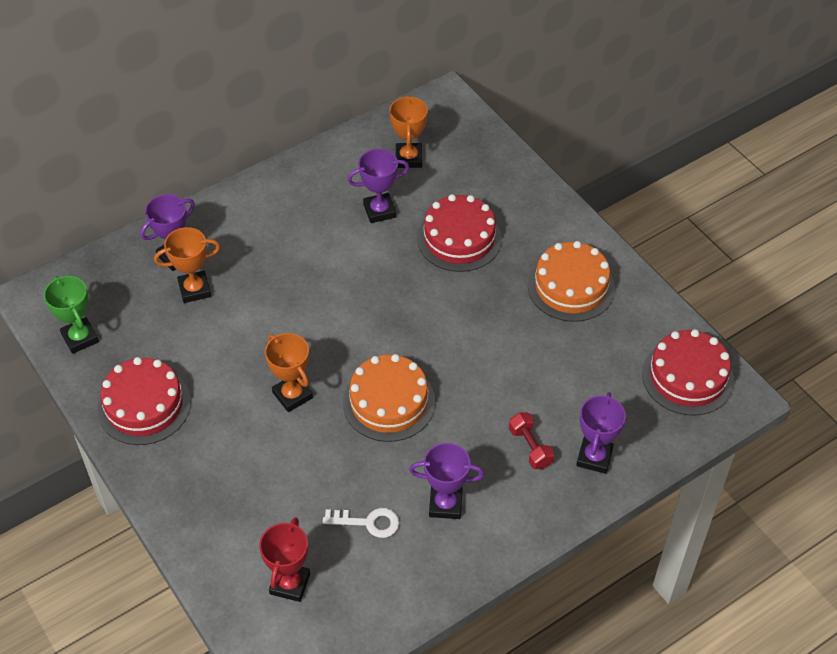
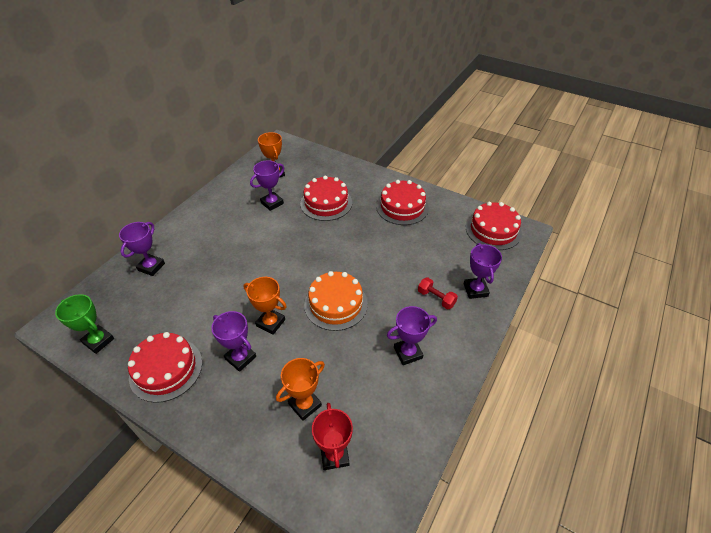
camera: 25 degrees left, 5 degrees down
orange trophy [154,227,220,303] -> orange trophy moved to [276,358,325,421]
white key [323,508,400,538] -> none
orange cake [528,241,615,322] -> red cake [376,180,429,225]
none -> purple trophy [211,311,256,372]

